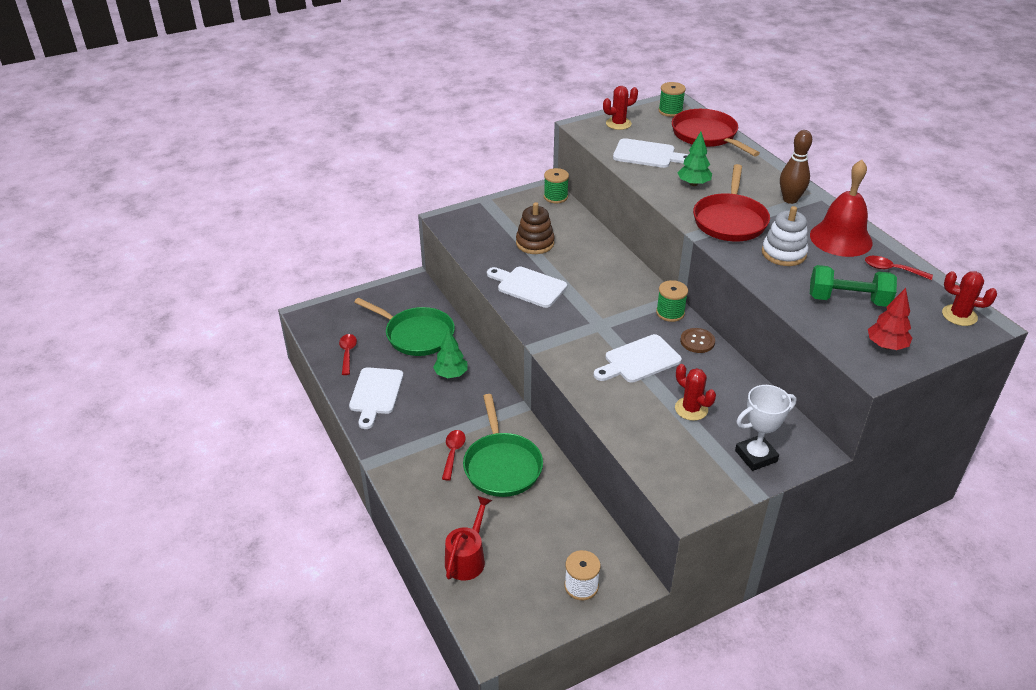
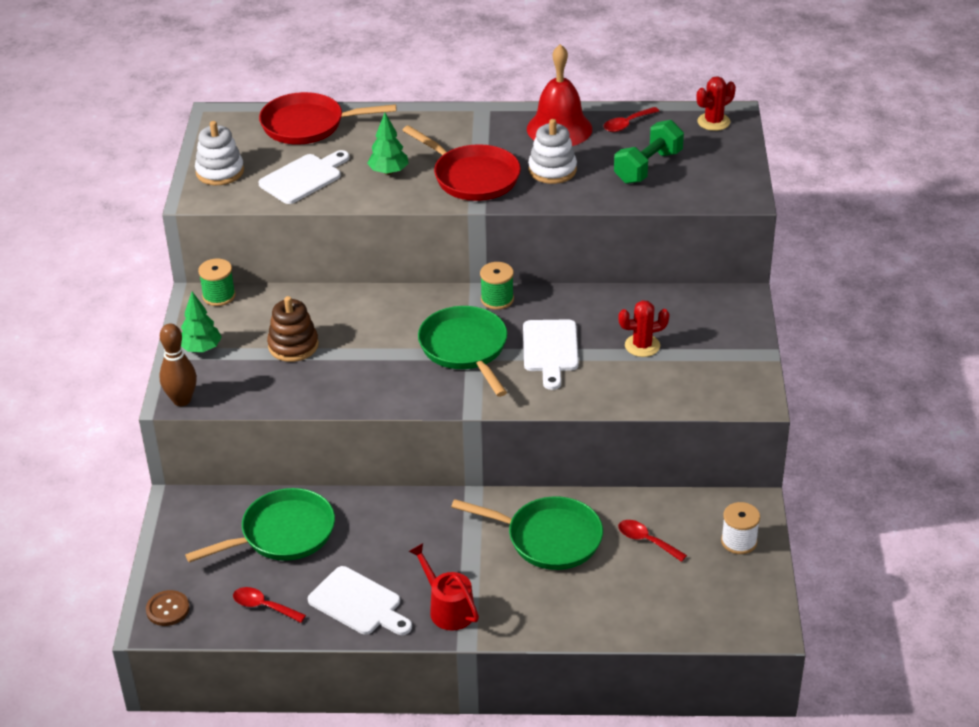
camera: 60 degrees left, 0 degrees up
green tree [433,329,468,378] -> green tree moved to [181,292,222,352]
red spoon [442,430,466,480] -> red spoon moved to [618,520,687,562]
red watering can [445,496,492,581] -> red watering can moved to [408,543,479,631]
white cutting board [487,266,567,308] -> none
red cactus [603,86,638,130] -> white stacking toy [195,121,244,185]
green spool [659,82,686,117] -> none
brown button [680,328,715,353] -> brown button moved to [146,590,190,626]
white trophy [735,385,797,471] -> none
brown bowling pin [780,130,812,204] -> brown bowling pin moved to [159,324,197,406]
red tree [868,288,912,350] -> none
none -> green pan [418,306,507,397]

